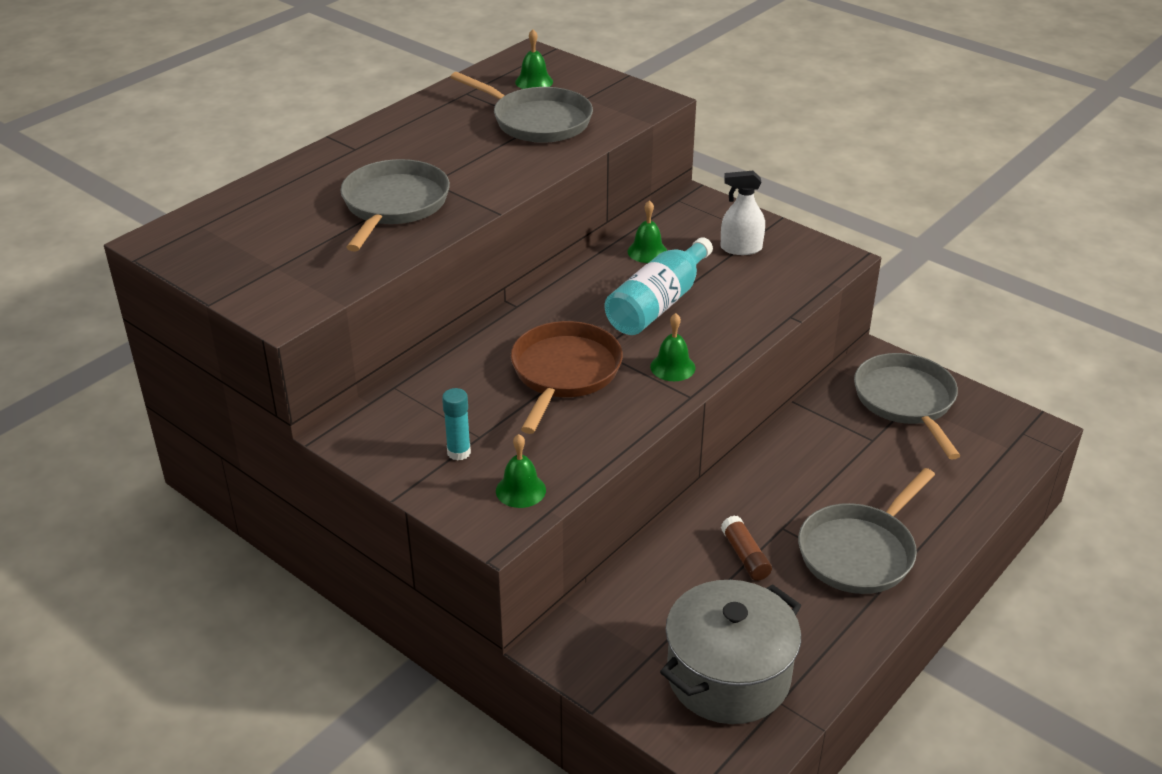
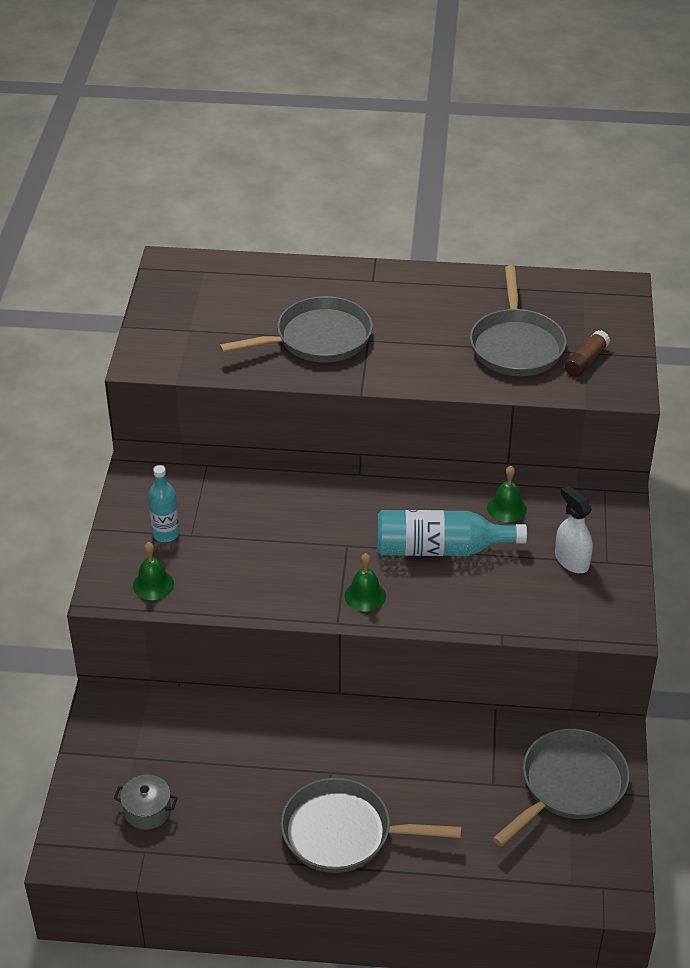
camera: 55 degrees right, 5 degrees up
turquoise glue stick [442,388,471,461] -> turquoise bottle [148,465,180,542]
brown pan [511,321,623,434] -> none
green bell [515,29,553,89] -> none
grey pot [660,580,802,724] -> grey pot [114,775,178,830], size x0.45
brown glue stick [721,515,772,581] -> brown glue stick moved to [565,330,610,377]

